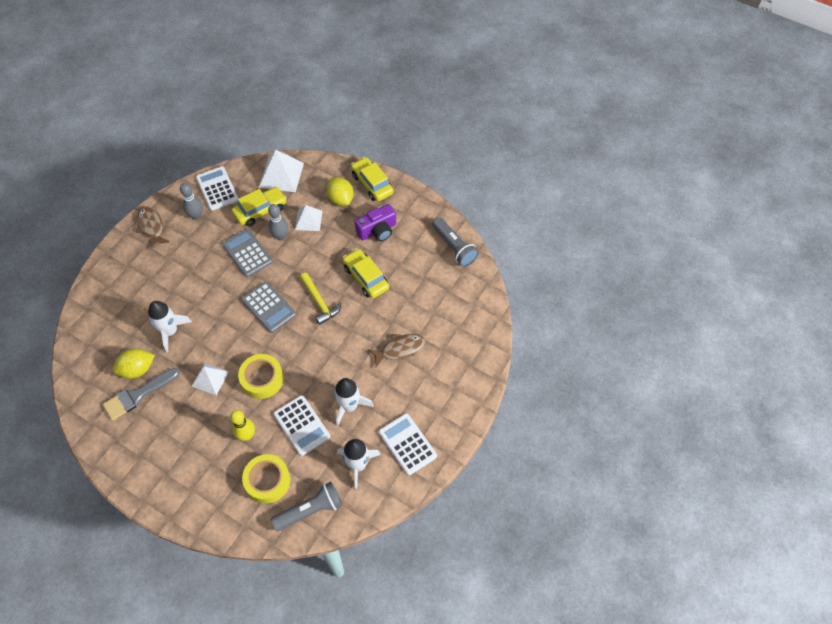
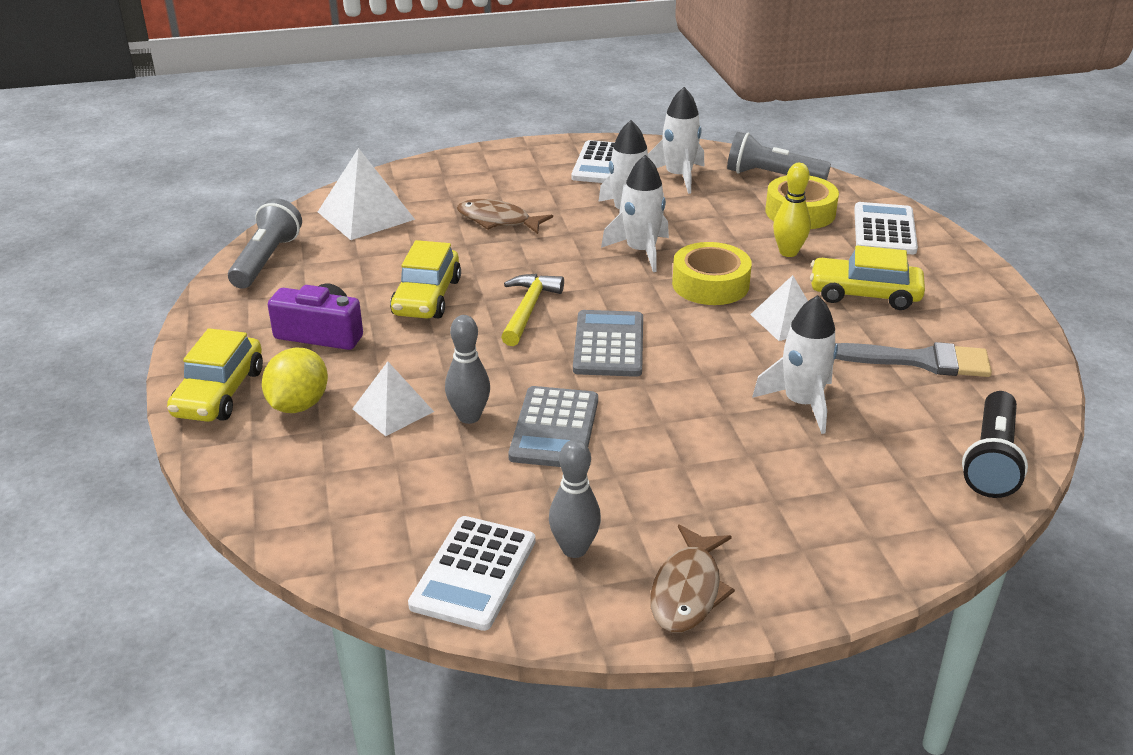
camera: 135 degrees left, 25 degrees down
yellow lemon [113,348,155,379] -> none
yellow car [232,187,287,227] -> yellow car moved to [810,245,925,310]
white pyramid [259,150,304,192] -> white pyramid moved to [318,148,415,240]
white calculator [273,395,330,456] -> white calculator moved to [854,202,918,254]
none -> white rocket [601,155,669,272]
none -> black flashlight [962,391,1028,498]

